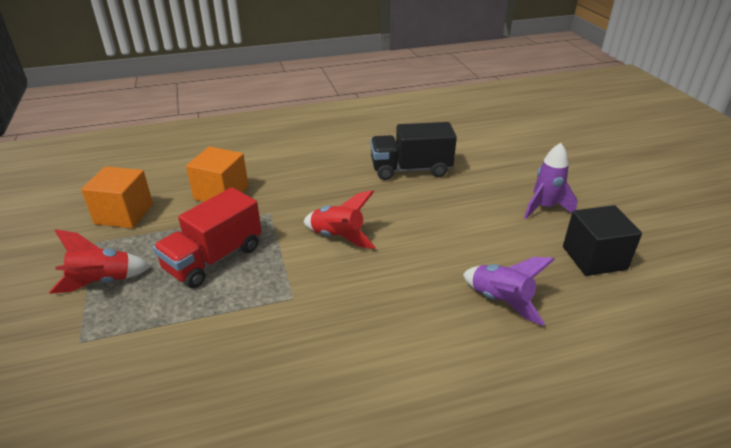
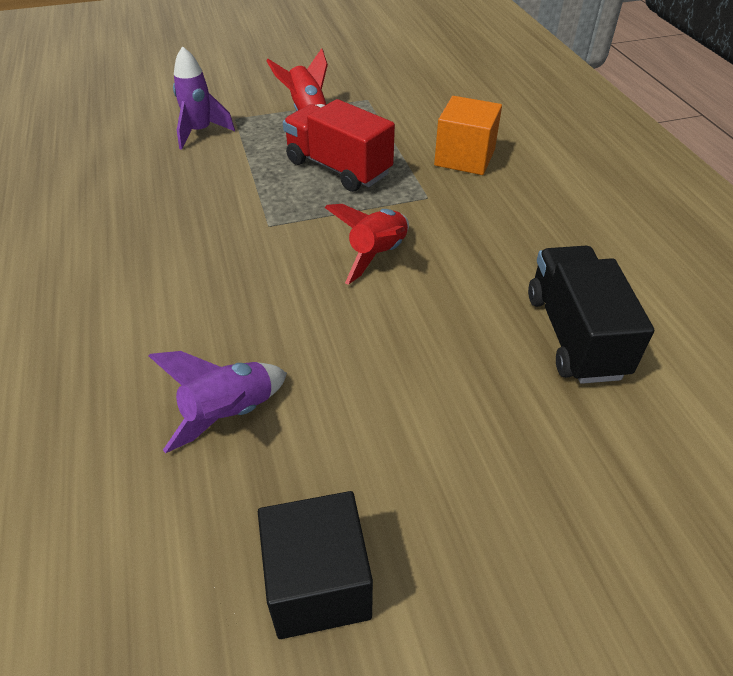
camera: 90 degrees right, 10 degrees up
orange cube [81,166,153,228] -> none
purple rocket [524,143,577,219] -> purple rocket moved to [173,46,235,150]

